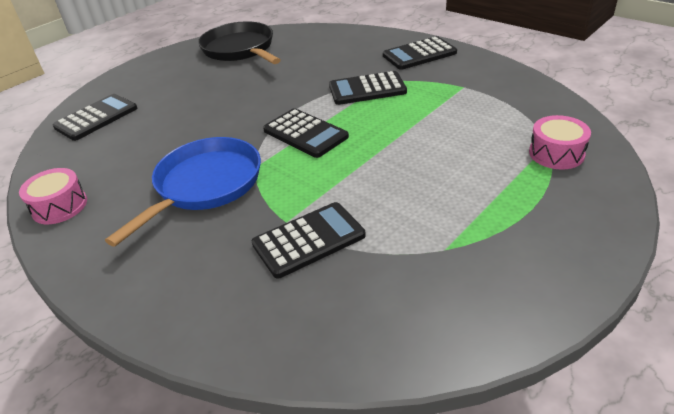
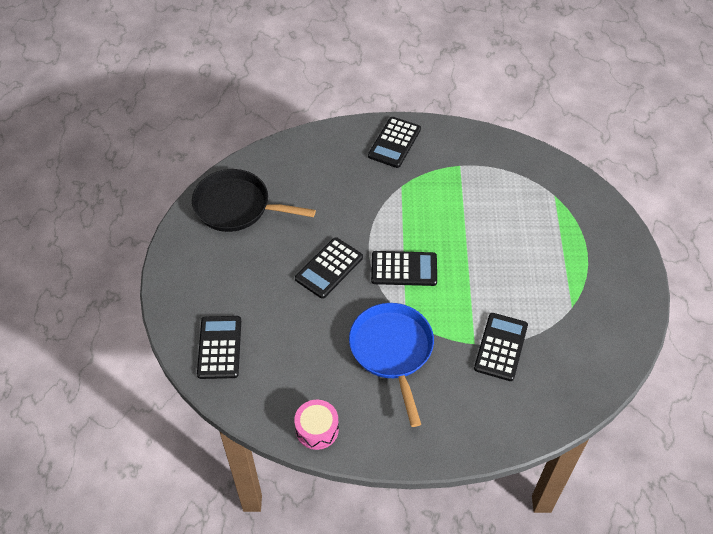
camera: 45 degrees left, 15 degrees up
black calculator [329,71,407,105] -> black calculator moved to [295,237,363,299]
pink drum [529,115,591,170] -> none

